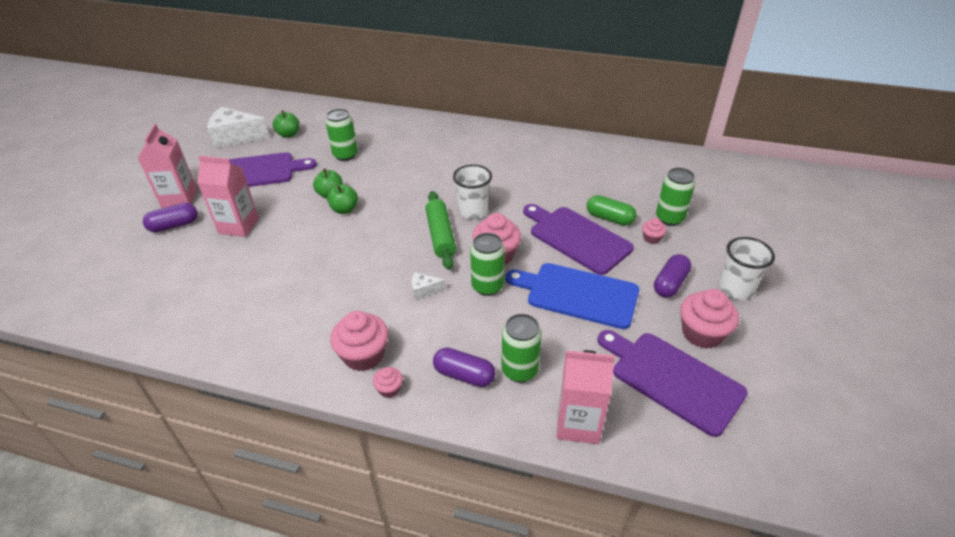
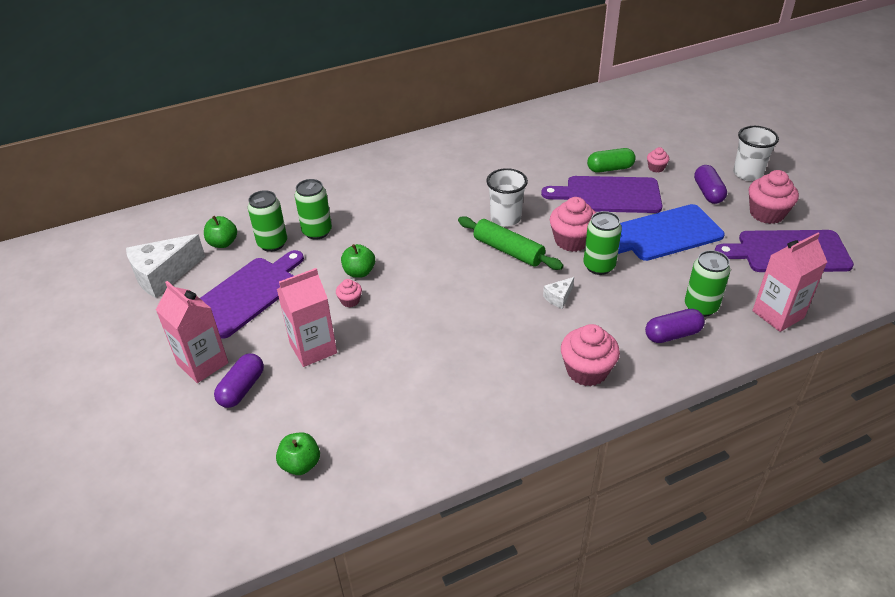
camera: 40 degrees left, 0 degrees up
green apple [327,184,358,214] -> green apple moved to [276,432,320,475]
pink cupcake [373,367,403,398] -> pink cupcake moved to [336,279,362,307]
green can [656,168,695,226] -> green can moved to [248,190,287,252]

